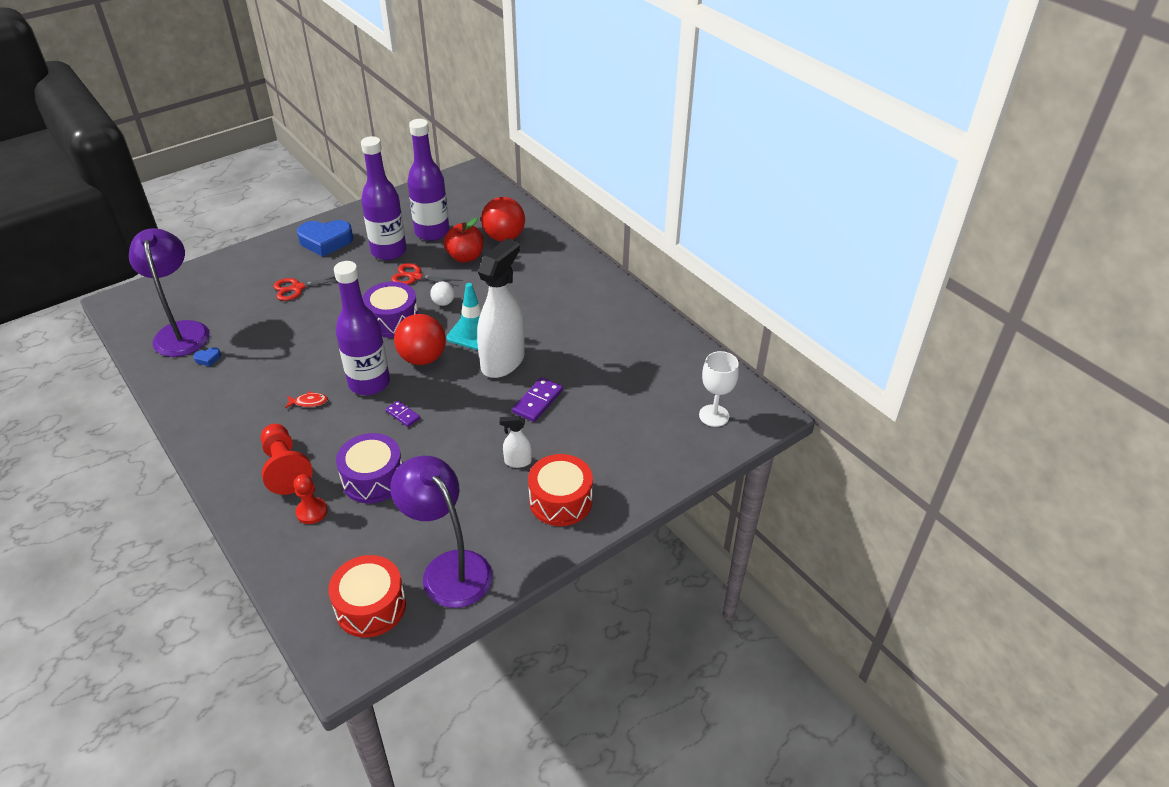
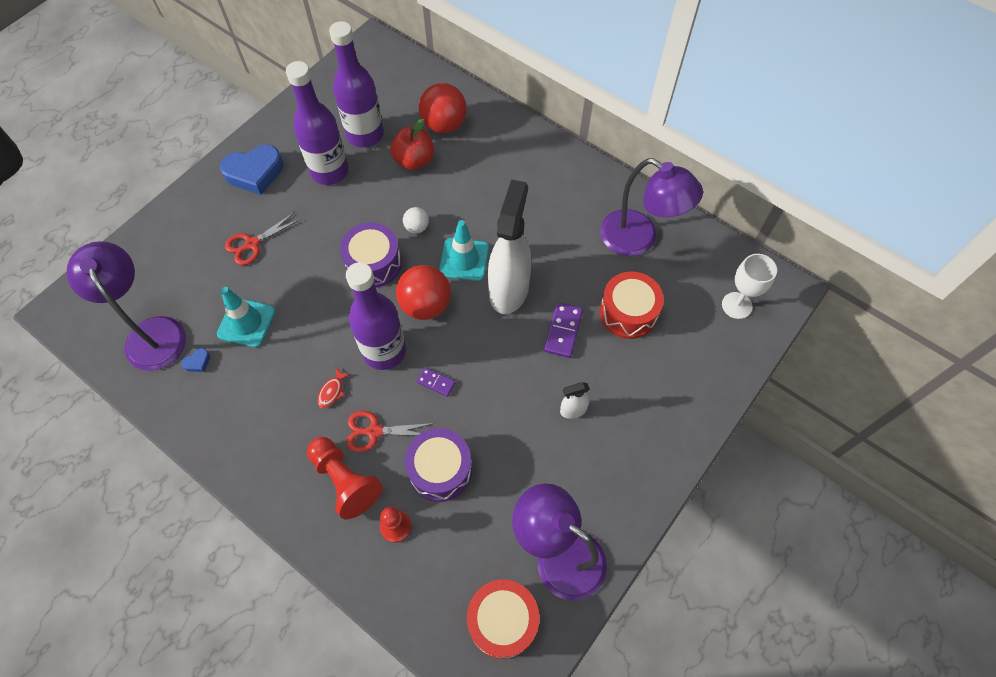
camera: 15 degrees left, 20 degrees up
red fish [285,391,328,408] -> red fish turned 135 degrees clockwise [317,368,351,408]
red scissors [391,263,463,286] -> red scissors moved to [346,411,435,452]
red drum [528,454,593,526] -> red drum moved to [600,271,664,339]
none -> turquoise traffic cone [217,287,276,348]
none -> purple lamp [600,158,703,256]

